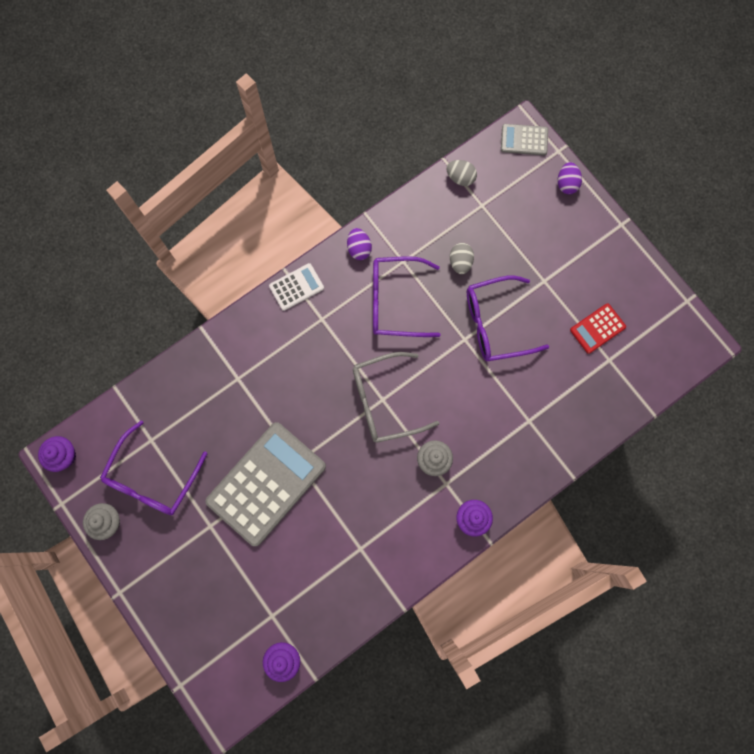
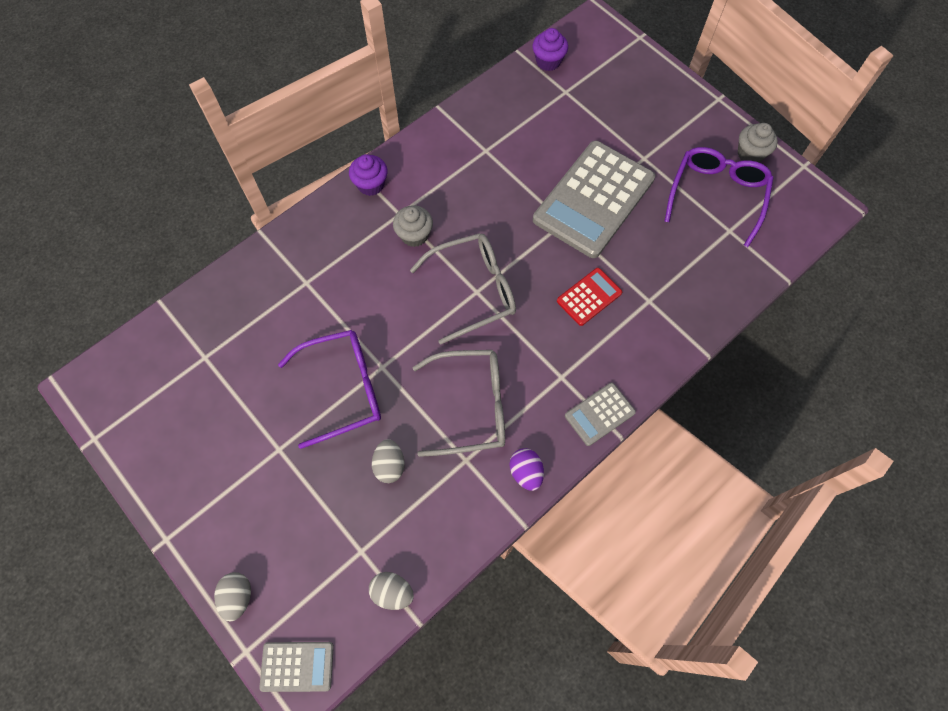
camera: 175 degrees right, 10 degrees down
purple cupcake [38,436,76,472] -> none
white calculator [269,263,324,311] -> grey calculator [565,383,636,446]
purple glasses [373,256,441,337] -> grey glasses [413,350,505,457]
purple egg [558,162,582,194] -> grey egg [214,572,251,621]
red calculator [570,303,626,354] -> red calculator moved to [557,268,622,326]

